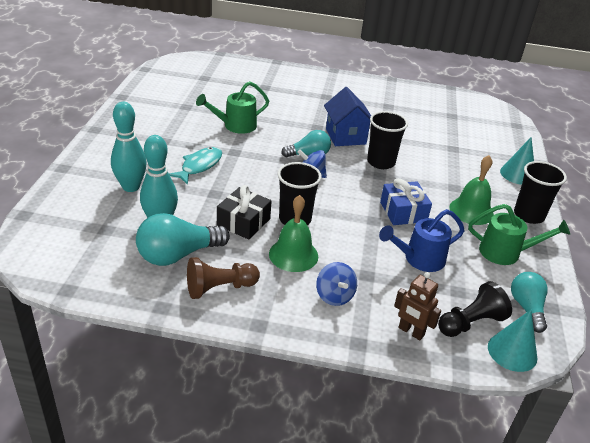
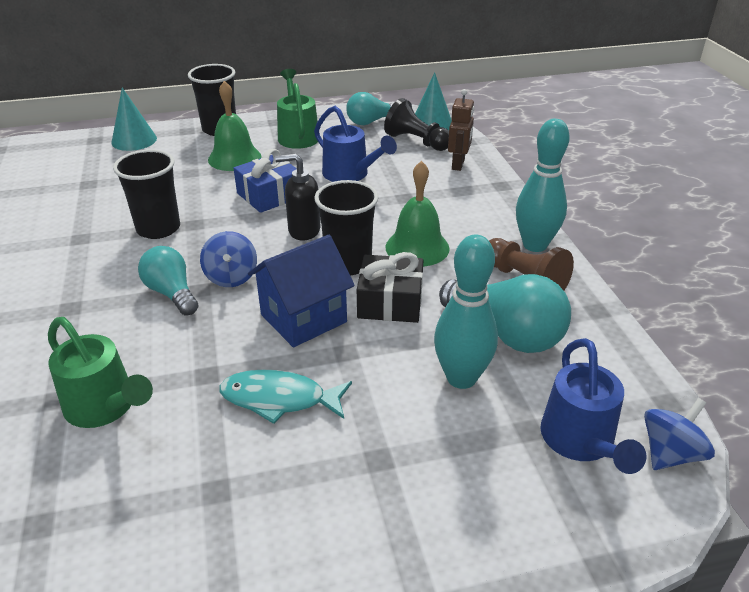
camera: 110 degrees left, 0 degrees up
turquoise bowling pin [111,102,147,192] -> turquoise bowling pin moved to [516,119,570,252]
blue spinning top [316,262,357,306] -> blue spinning top moved to [644,398,715,470]
blue house [324,87,371,146] -> blue house moved to [248,235,355,347]
none -> black soap dispenser [275,154,320,241]
none -> blue watering can [540,338,647,474]

